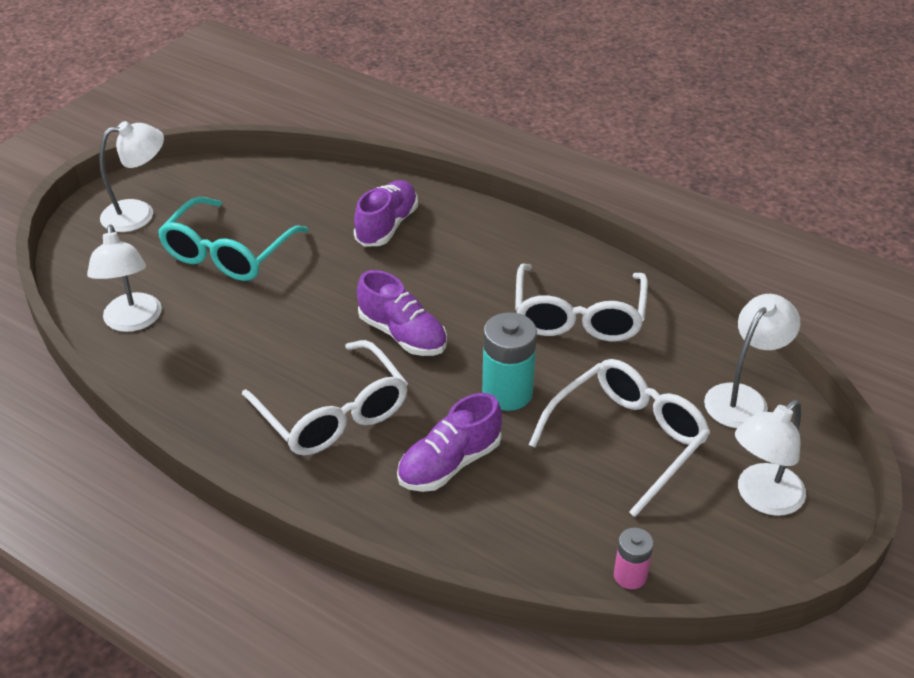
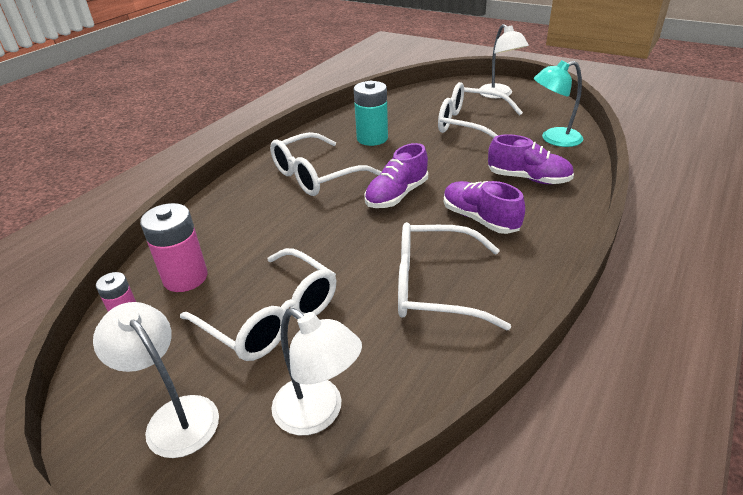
camera: 90 degrees right, 5 degrees down
white lamp [87,225,162,332] -> none
turquoise glasses [158,197,308,281] -> white glasses [438,82,523,138]
purple shoe [397,393,502,492] -> purple shoe moved to [444,181,525,234]
turquoise battery [482,312,537,411] -> turquoise battery moved to [354,81,388,146]
none -> pink battery [140,203,207,292]
none -> turquoise lamp [533,60,583,147]

